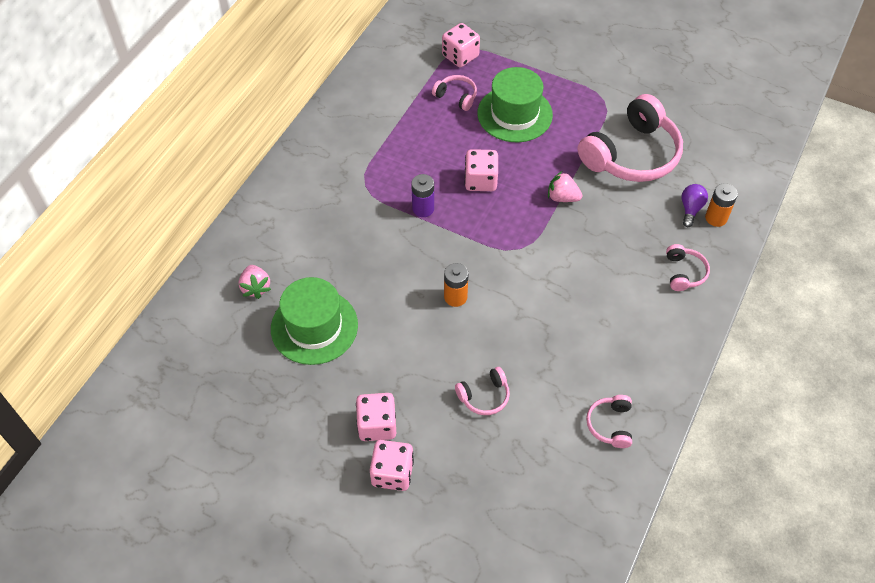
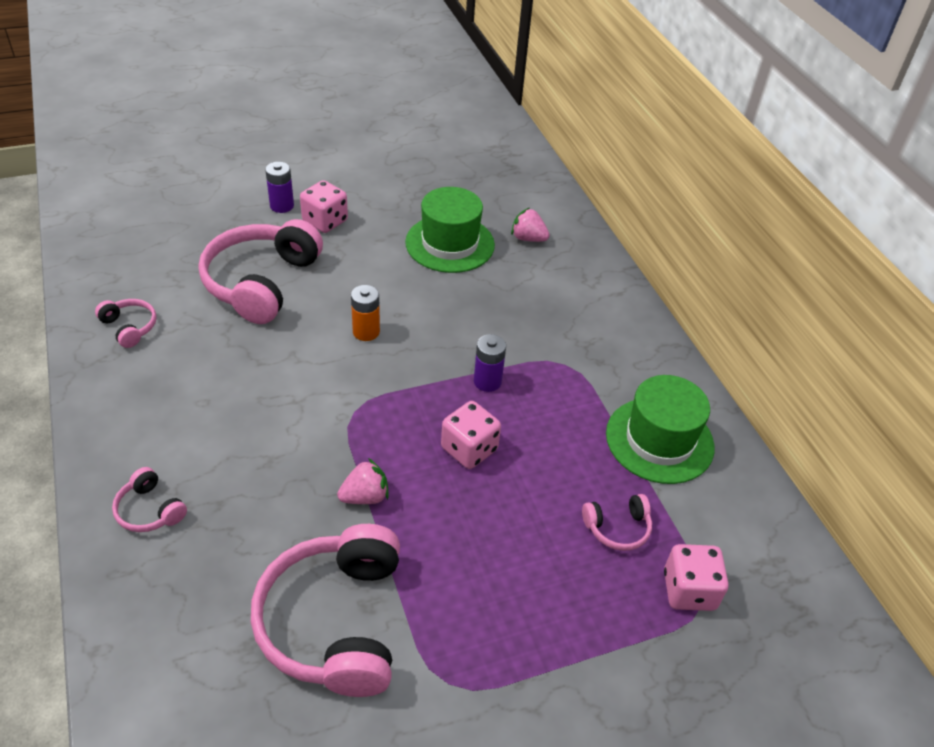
camera: 130 degrees right, 10 degrees down
pink dice [370,440,414,491] -> purple battery [265,162,294,213]
pink headphones [455,367,510,415] -> pink headphones [199,219,323,324], size x2.21
green hat [477,67,553,142] -> green hat moved to [606,375,715,484]
purple light bulb [682,184,708,227] -> none
orange battery [705,183,738,227] -> none

